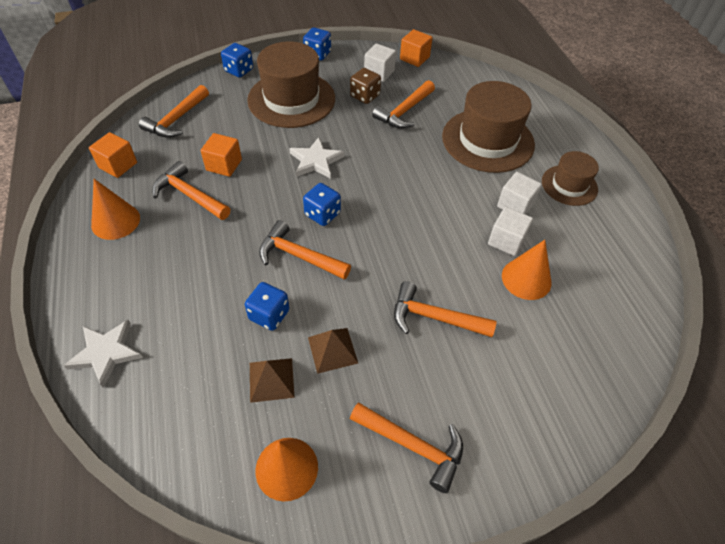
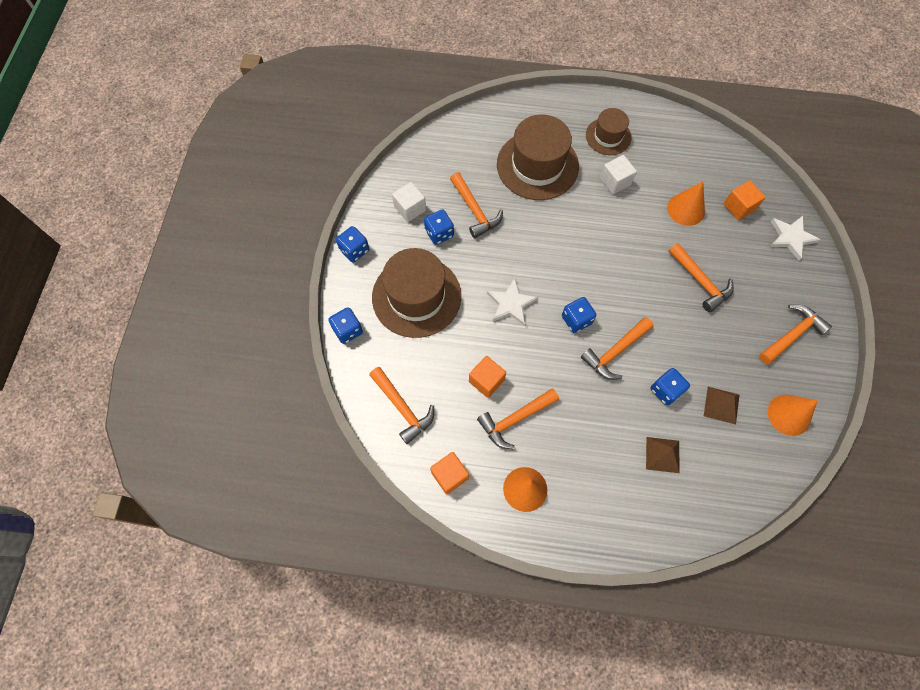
camera: 65 degrees left, 15 degrees up
white star [63,320,143,388] -> white star moved to [770,216,821,261]
brown pyramid [308,328,358,374] -> brown pyramid moved to [646,437,679,473]
brown dice [350,68,381,104] -> blue dice [424,209,454,245]
orange hammer [394,281,497,337] -> orange hammer turned 75 degrees counterclockwise [668,243,734,312]
orange cube [400,29,432,67] -> orange cube moved to [723,180,766,220]
white cube [488,207,533,256] -> none

